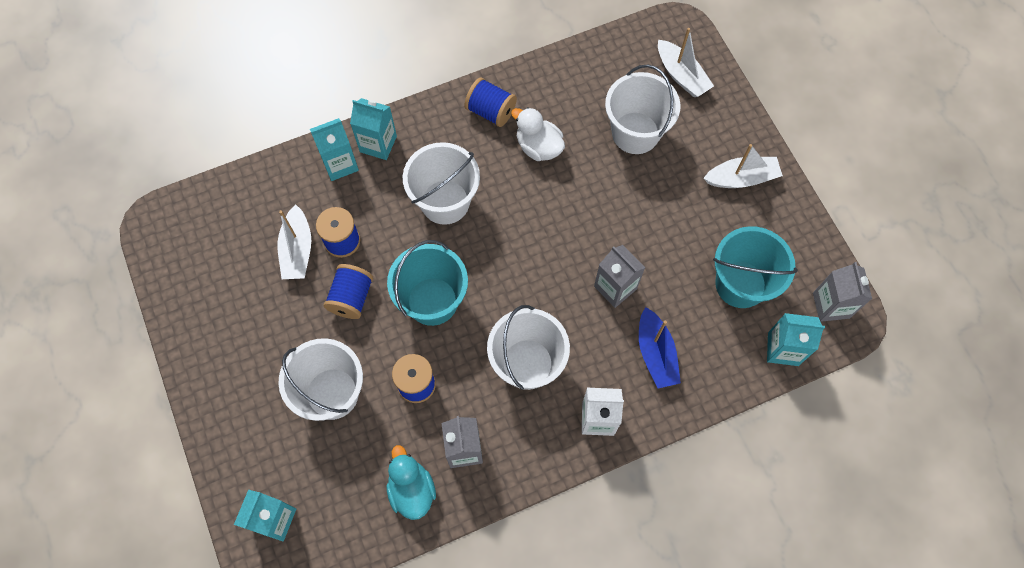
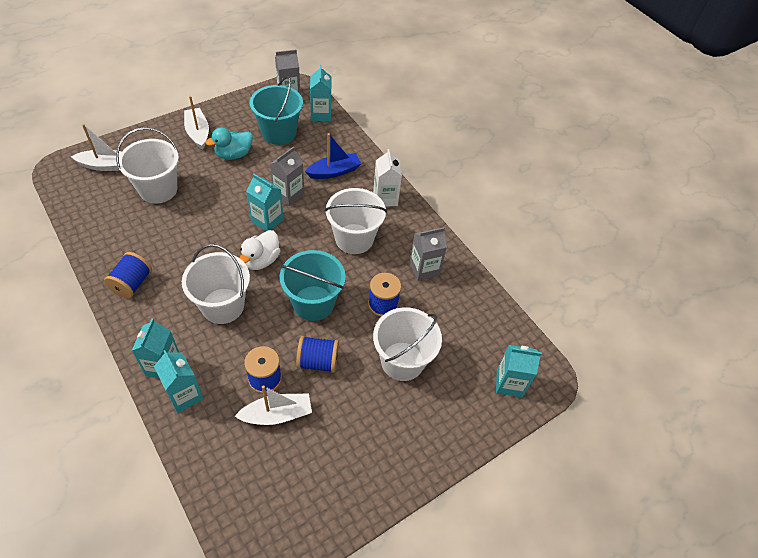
camera: 105 degrees left, 15 degrees down
turquoise duck [387,445,436,520] -> turquoise duck moved to [205,127,253,160]
white duck [511,107,565,161] -> white duck moved to [239,230,281,270]
white boat [658,28,714,97] -> white boat turned 45 degrees clockwise [71,124,122,171]
none -> turquoise carton [246,173,284,231]

